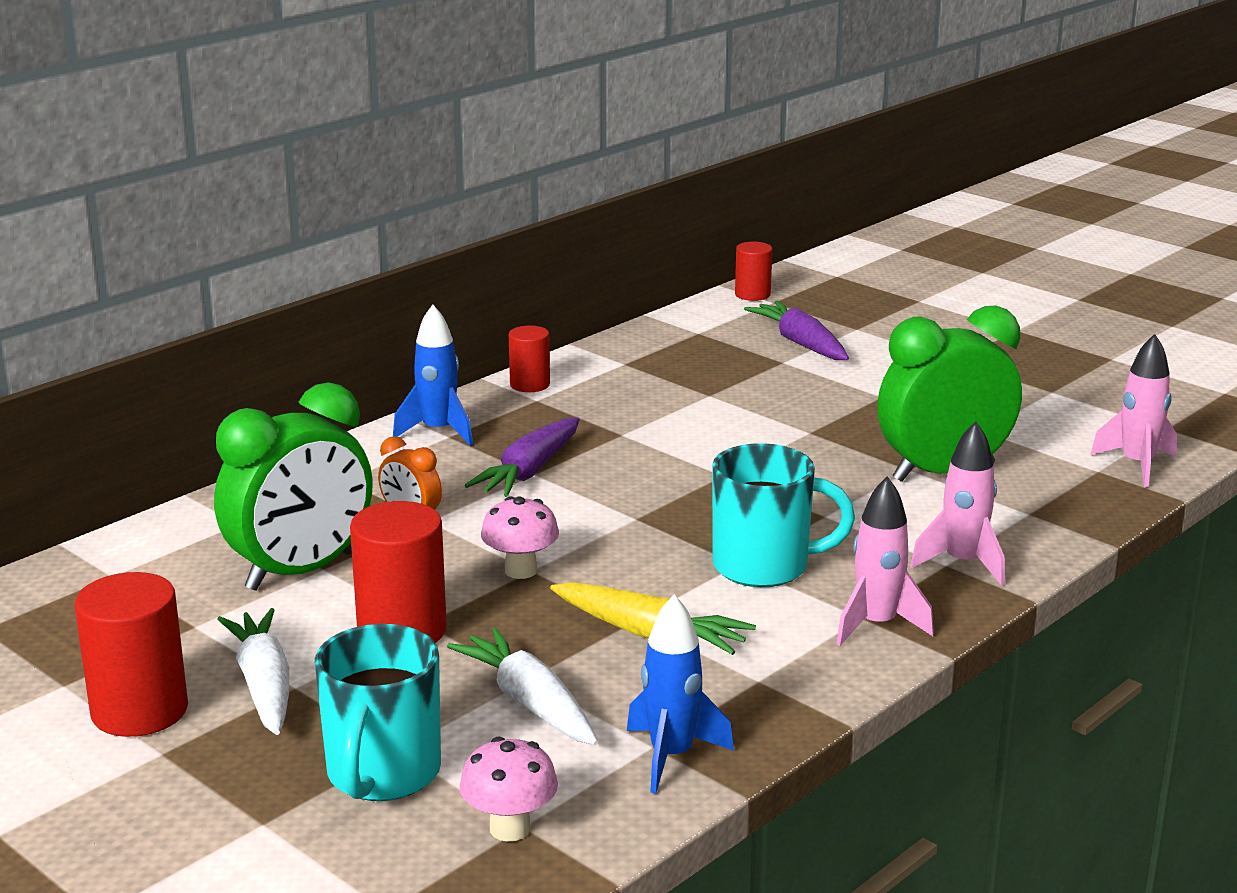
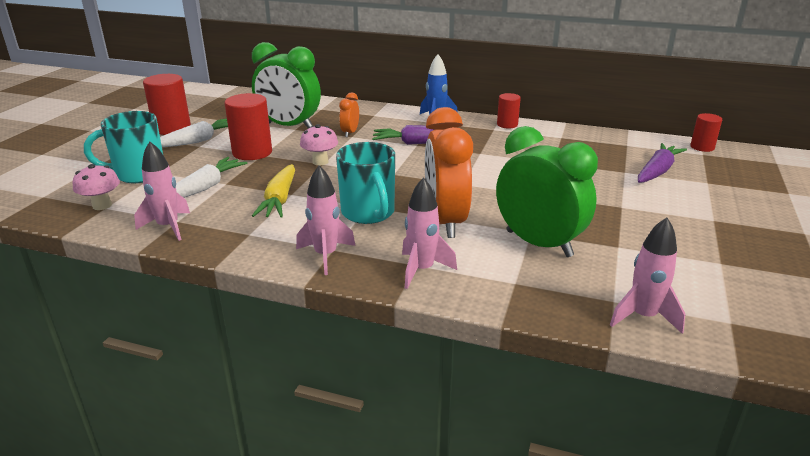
camera: 65 degrees right, 5 degrees up
blue rocket [627,595,734,794] -> pink rocket [134,141,190,241]
none -> orange clock [425,107,473,238]

